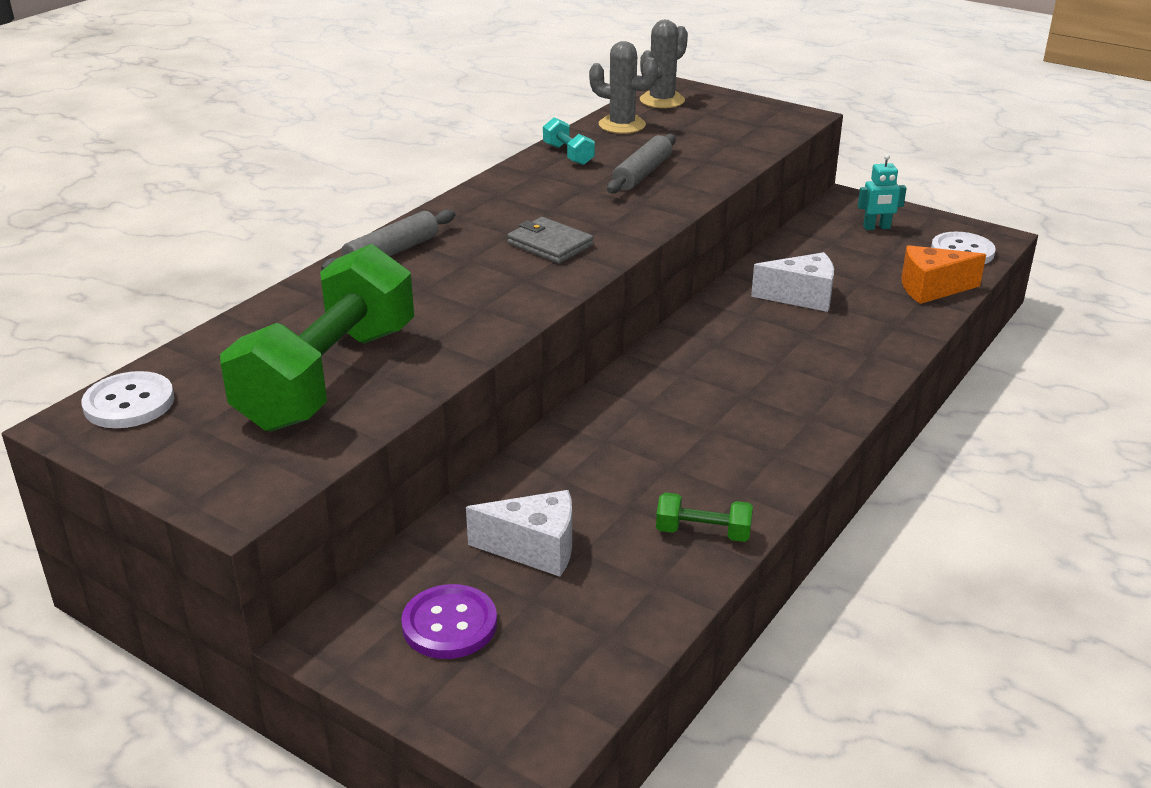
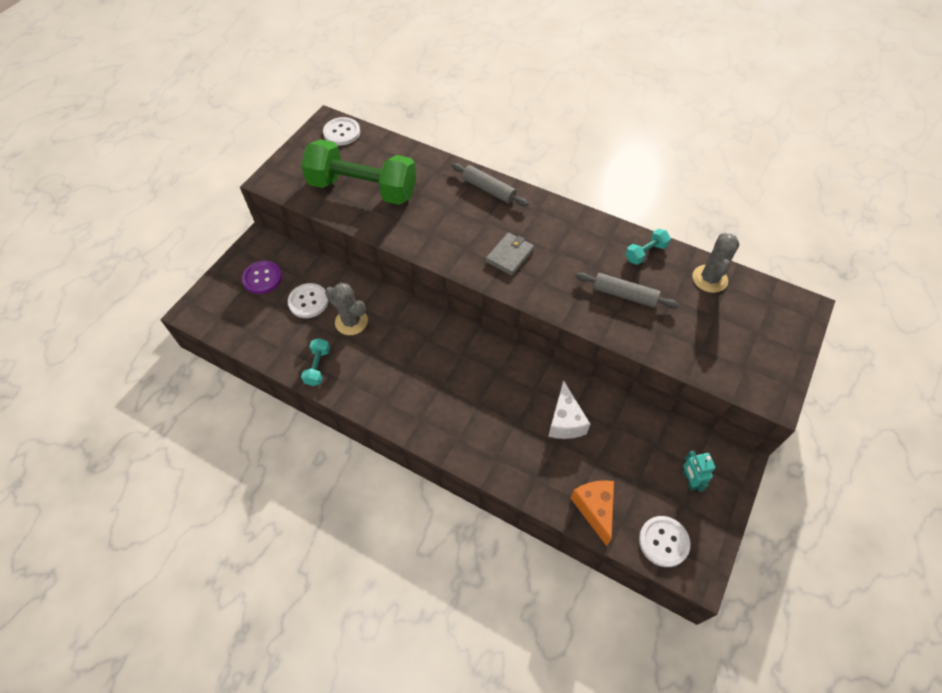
camera: 85 degrees right, 25 degrees up
white cheese [466,490,572,577] -> white button [288,283,329,318]
grey cactus [640,19,688,108] -> grey cactus moved to [325,283,368,335]
green dumbbell [656,492,753,542] -> turquoise dumbbell [301,338,330,386]

